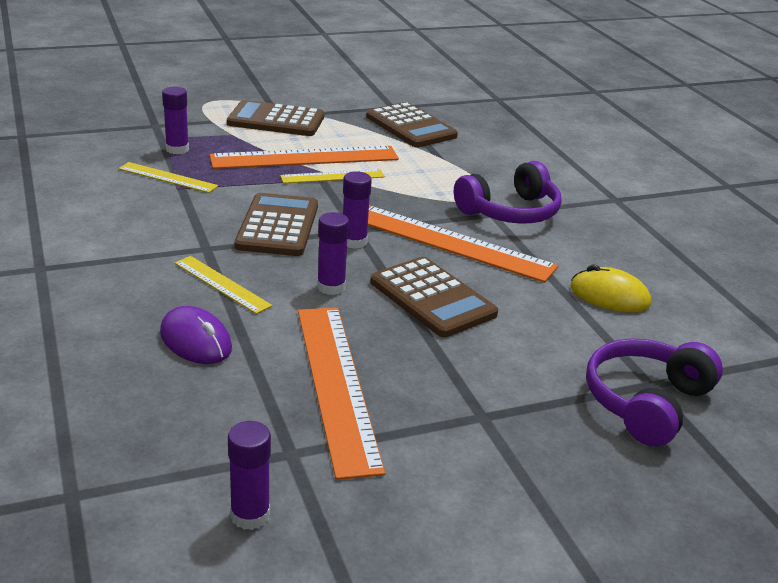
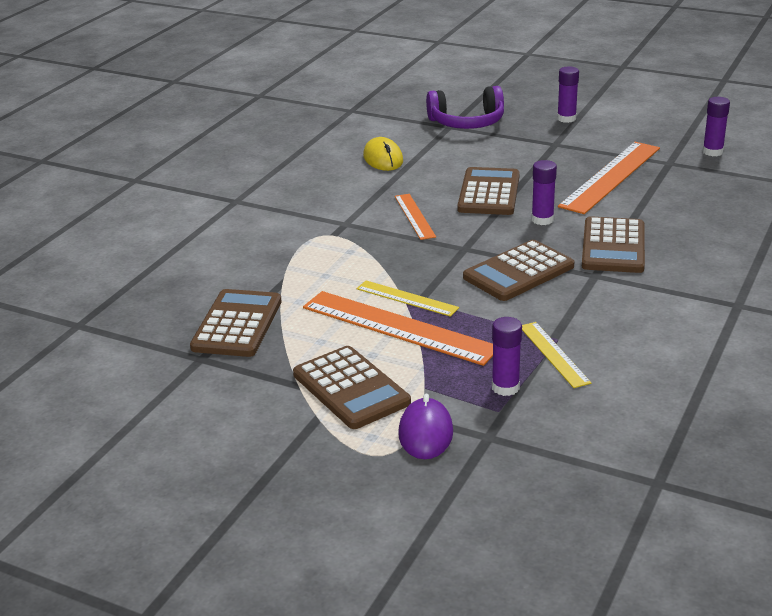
camera: 130 degrees left, 0 degrees up
purple mouse [160,306,232,364] -> purple mouse moved to [398,393,453,459]
yellow ruler [175,256,272,314] -> brown calculator [582,216,645,273]
purple glue stick [343,171,372,249] -> purple glue stick moved to [557,66,579,123]
orange ruler [368,205,558,283] -> orange ruler [395,194,436,240], size x0.54
purple headphones [454,161,561,223] -> none

